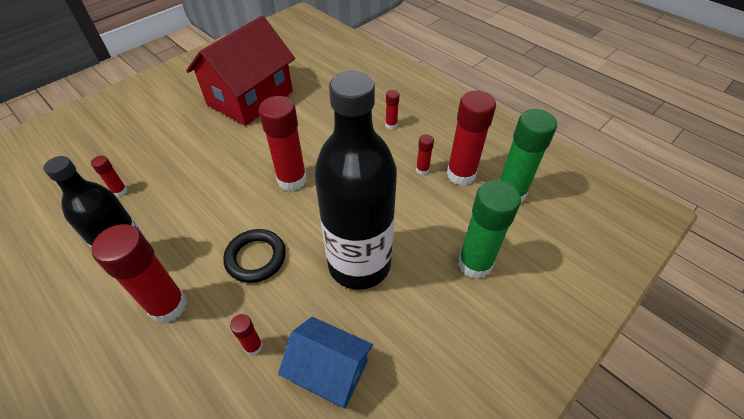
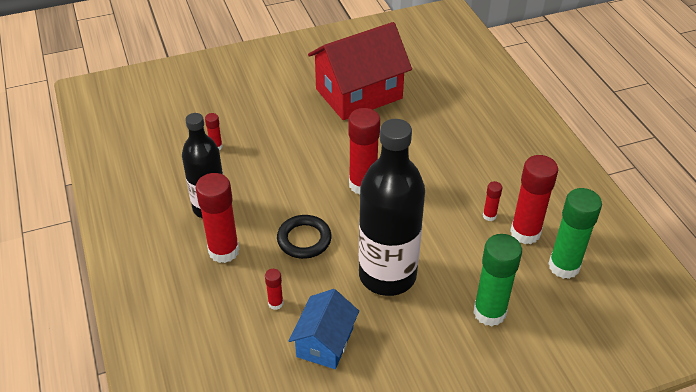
camera: 25 degrees right, 5 degrees down
blue house [278,317,373,409] -> blue house turned 60 degrees clockwise [289,289,359,369]
red glue stick [385,90,399,129] -> none

